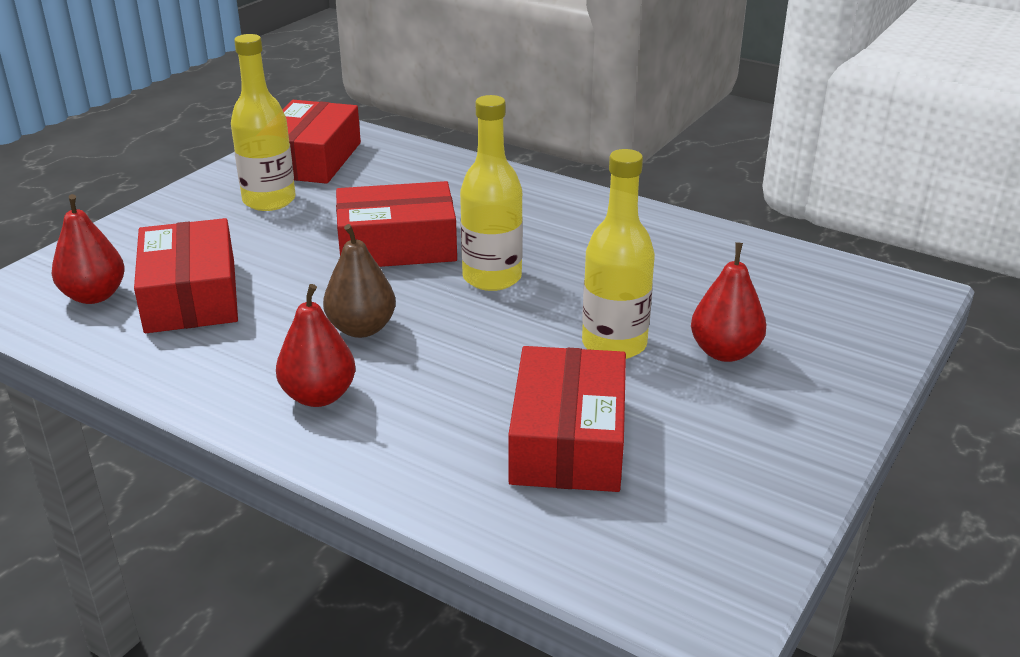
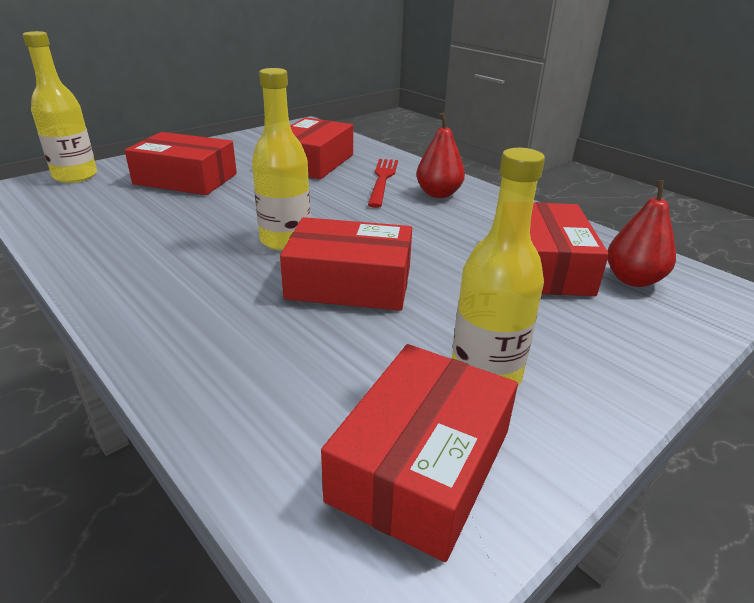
camera: 165 degrees left, 0 degrees up
brown pear [323,224,396,338] -> none
yellow bottle [582,149,655,359] -> yellow bottle moved to [23,31,97,183]
red pear [691,242,766,362] -> red box [125,132,237,195]
none -> red fork [368,159,398,208]

